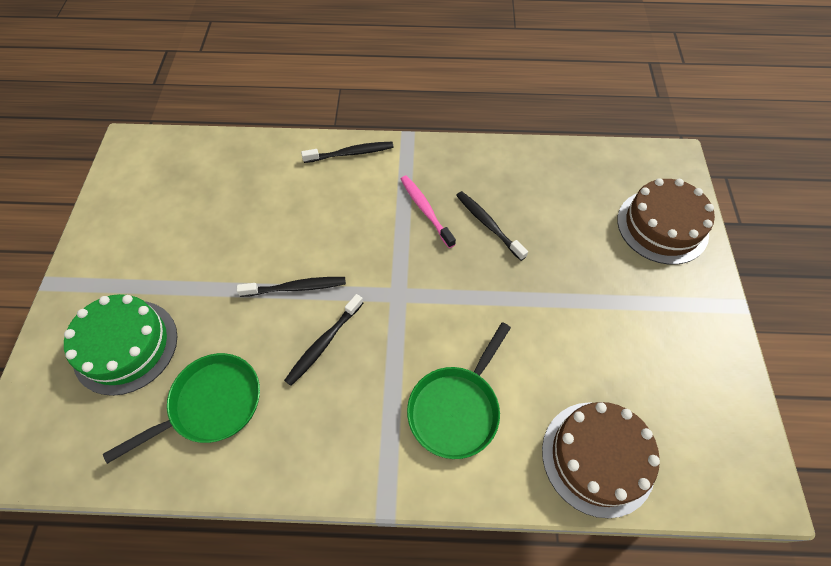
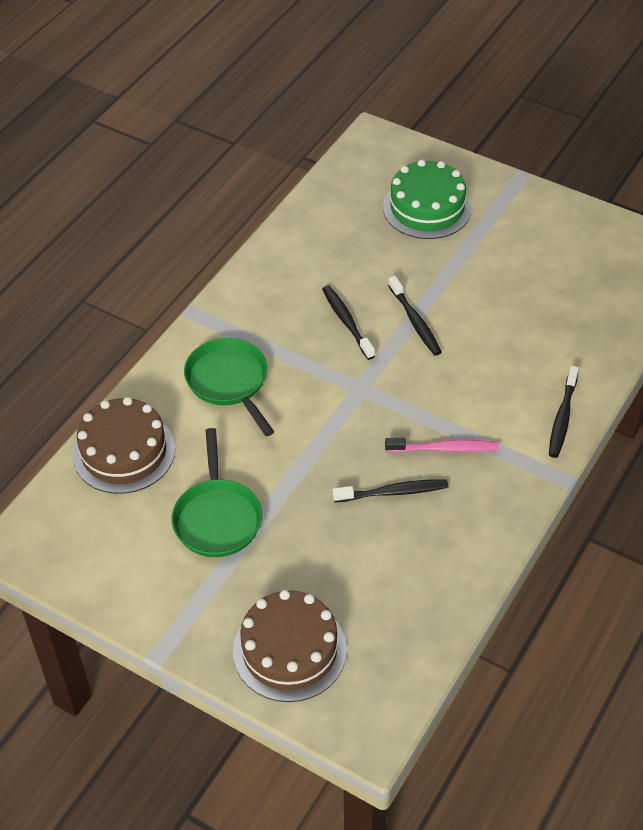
camera: 120 degrees right, 10 degrees down
green pan [103,353,260,464] -> green pan moved to [171,428,262,557]
black toothbrush [237,277,346,297] -> black toothbrush turned 45 degrees counterclockwise [388,276,442,356]

